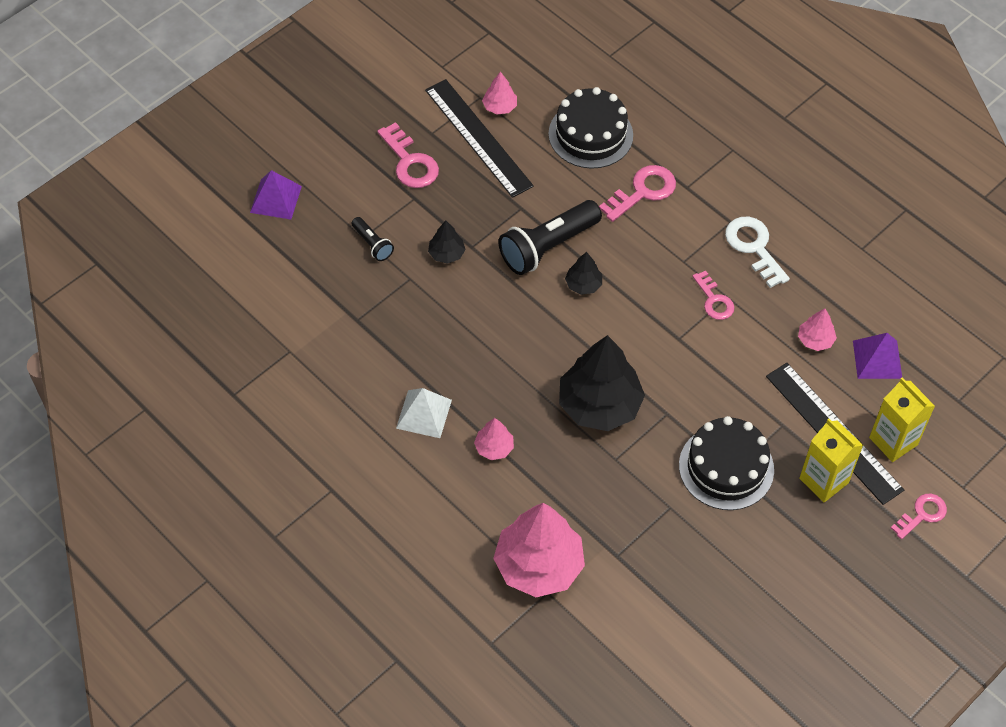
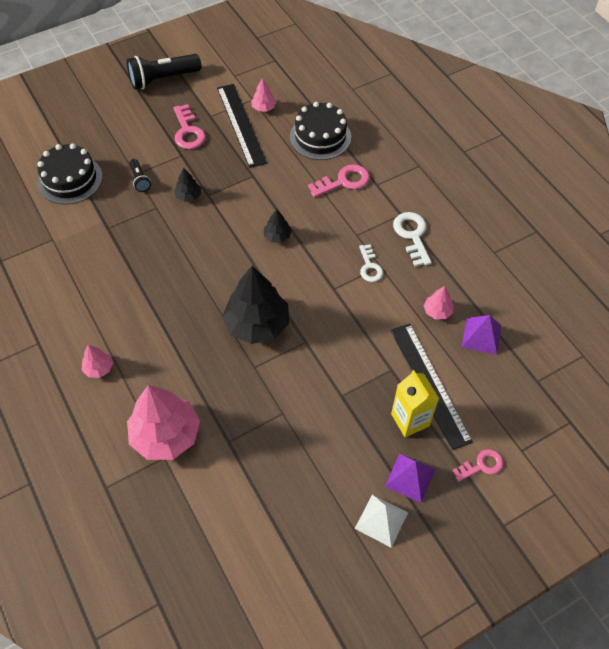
camera: 15 degrees right, 0 degrees up
purple pyramid [250,170,302,219] -> purple pyramid moved to [385,453,435,503]
white pyramid [396,388,452,438] -> white pyramid moved to [355,494,408,548]
pink tree [474,418,514,460] -> pink tree moved to [82,345,113,378]
black flashlight [499,200,602,275] -> black flashlight moved to [127,54,201,90]
black cake [679,416,774,510] -> black cake moved to [37,143,103,205]
pink key [692,271,734,320] -> white key [359,244,383,282]
yellow carton [869,377,935,462] -> none

